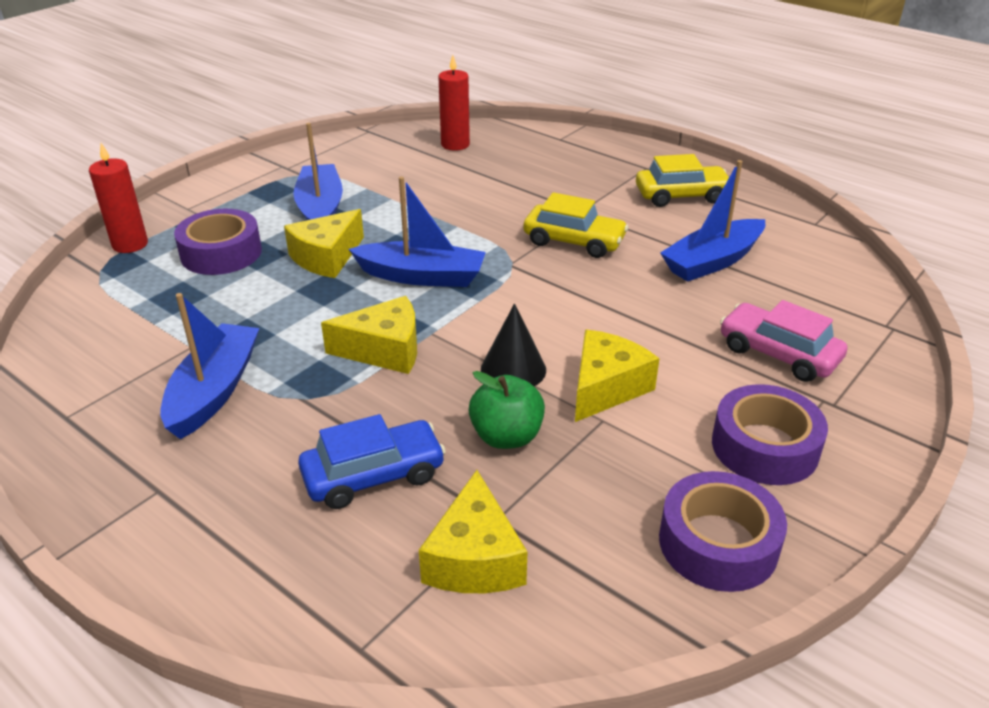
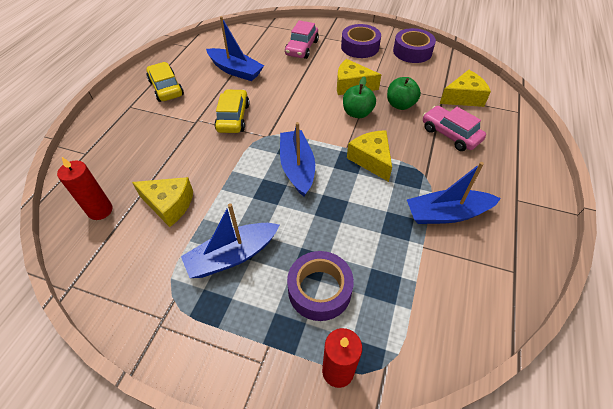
camera: 110 degrees left, 15 degrees up
yellow cheese [284,209,364,278] -> yellow cheese moved to [132,177,193,227]
blue car [298,414,446,509] -> pink car [423,106,486,151]
black cone [481,303,546,386] -> green apple [343,76,376,118]

